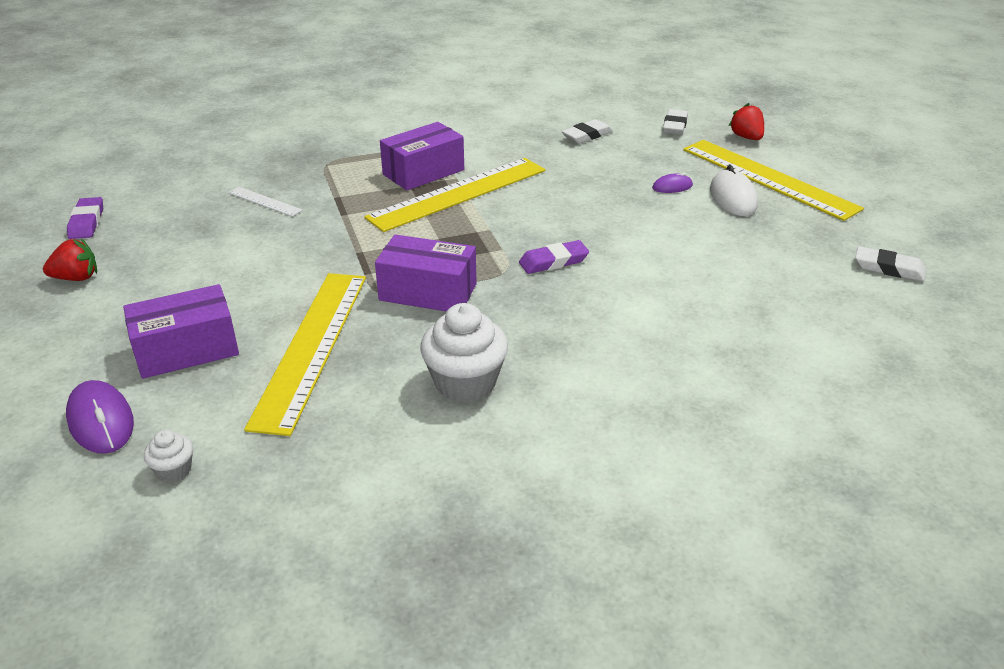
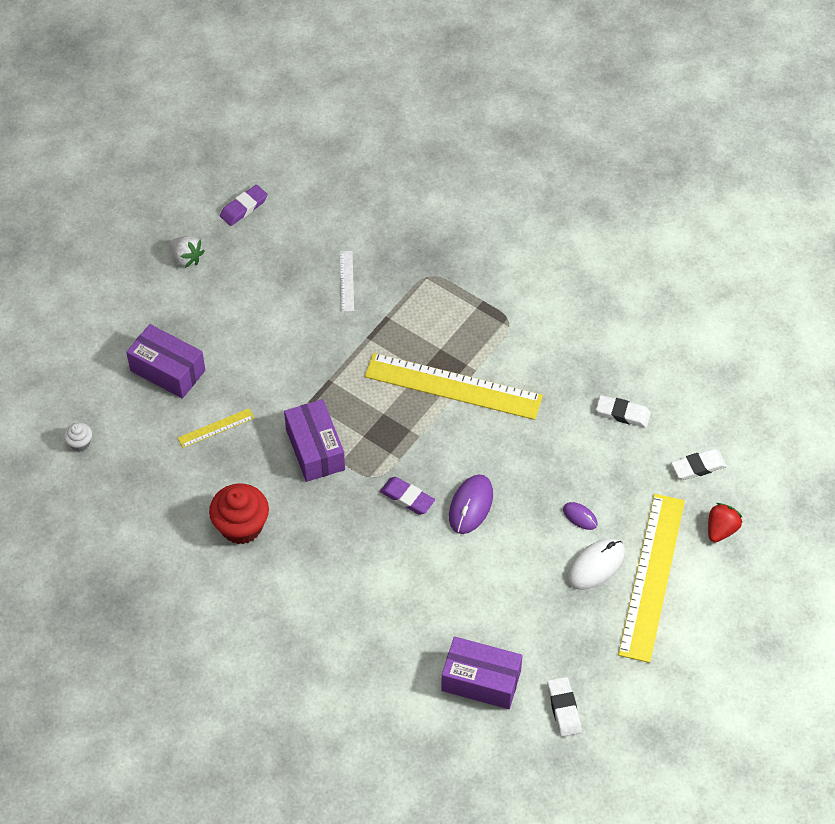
camera: 55 degrees right, 20 degrees up
red strawberry [43,239,97,281] -> white strawberry [170,236,205,268]
purple mouse [66,380,134,454] -> purple mouse moved to [449,474,493,534]
yellow ruler [244,273,366,436] -> yellow ruler [178,408,254,448], size x0.44
purple box [380,122,464,190] -> purple box moved to [441,637,523,709]
white cupcake [420,303,508,403] -> red cupcake [209,483,269,544]

